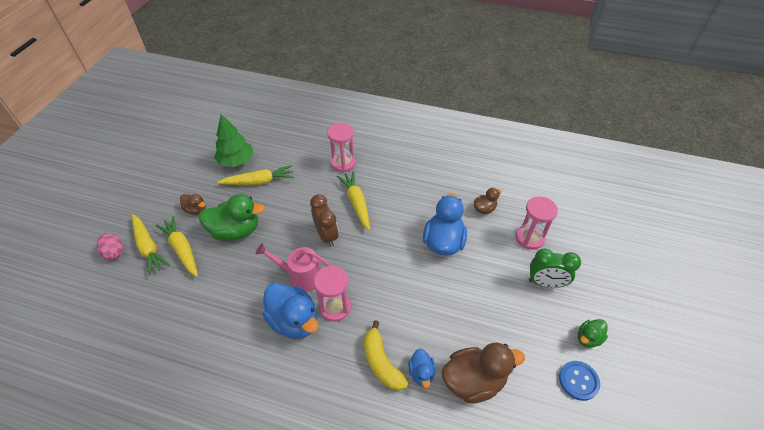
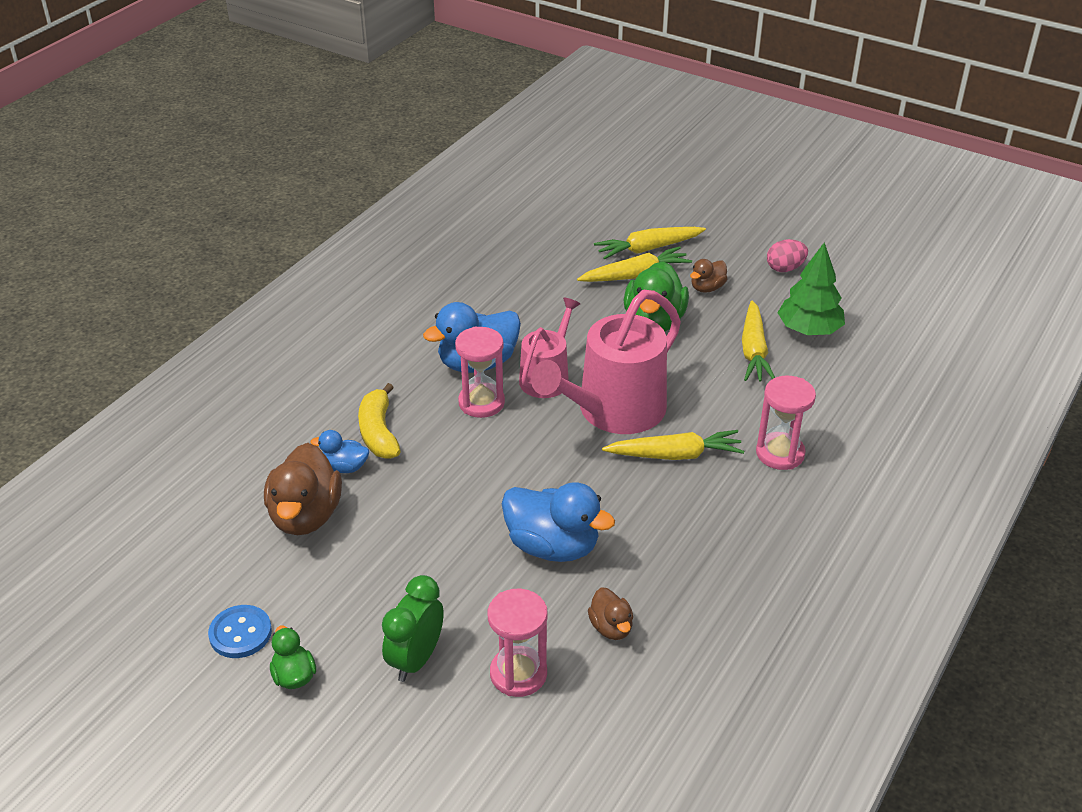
camera: 105 degrees right, 10 degrees down
pink egg [97,233,124,260] -> pink egg moved to [767,239,808,272]
brown clock [310,194,339,247] -> pink watering can [531,290,681,434]
yellow banana [364,320,408,391] -> yellow banana turned 90 degrees counterclockwise [358,383,401,459]

